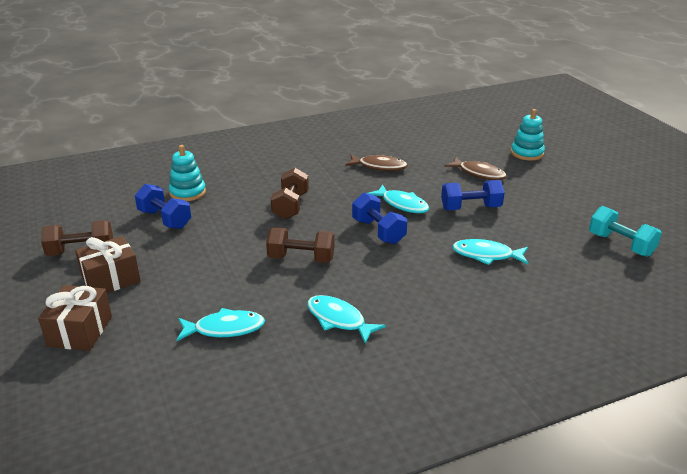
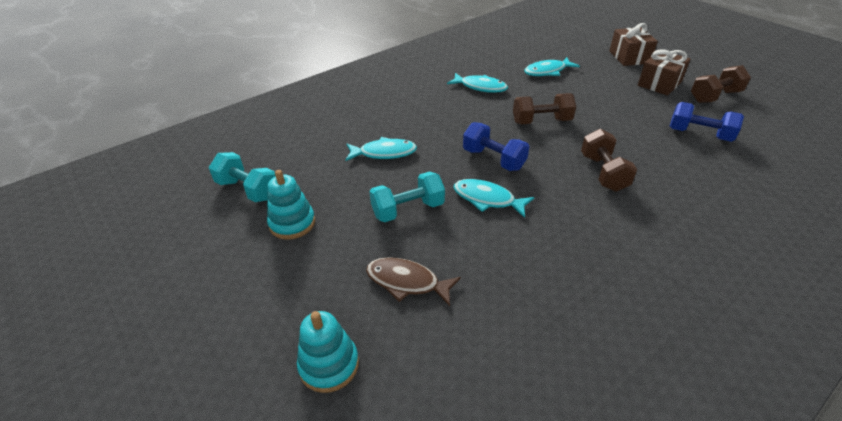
camera: 165 degrees right, 10 degrees up
turquoise stacking toy [169,145,206,201] -> turquoise stacking toy moved to [267,170,315,240]
brown fish [345,154,408,171] -> none
blue dumbbell [441,180,504,210] -> turquoise dumbbell [369,171,445,222]

